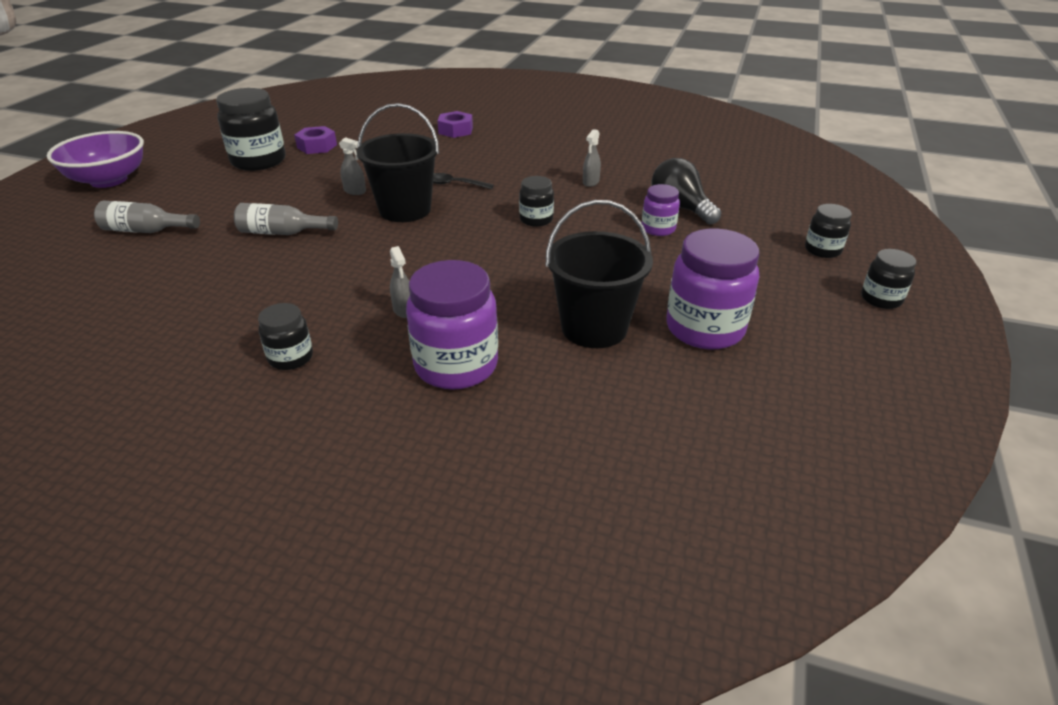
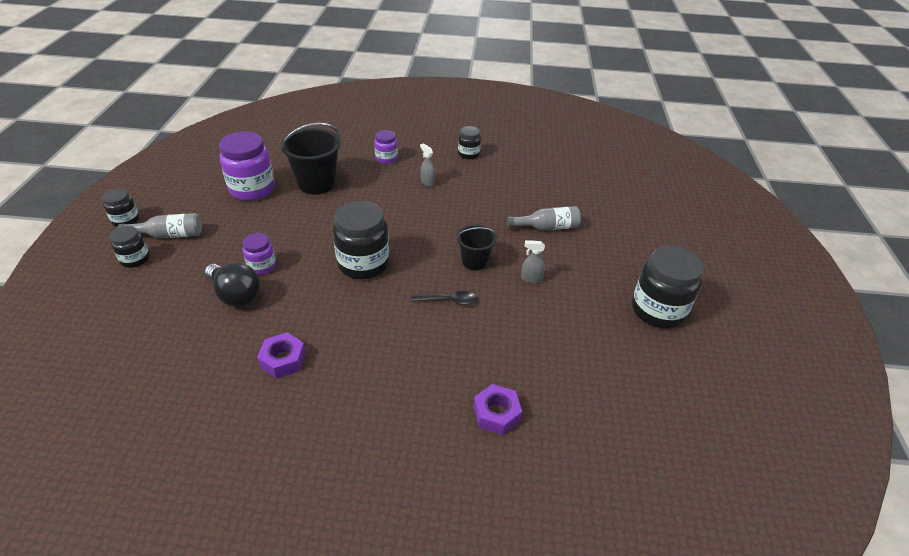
camera: 165 degrees right, 5 degrees up
purple bowl [47,131,144,188] -> none
grey bottle [94,201,200,233] -> grey bottle moved to [117,213,202,238]
purple nut [294,126,337,154] -> purple nut moved to [257,333,306,379]
black bucket [356,103,439,222] -> black bucket [456,224,497,271], size x0.61
purple jar [406,260,498,390] -> purple jar [374,130,398,164], size x0.54
black jar [519,176,554,227] -> black jar [333,201,389,280], size x1.86
grey spray bottle [583,129,601,187] -> none

